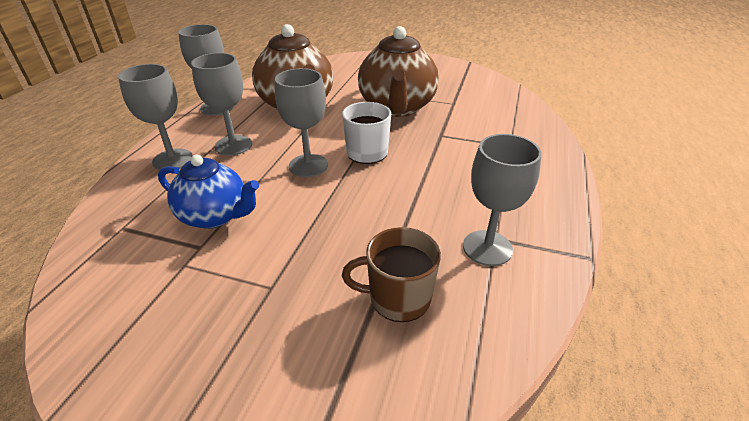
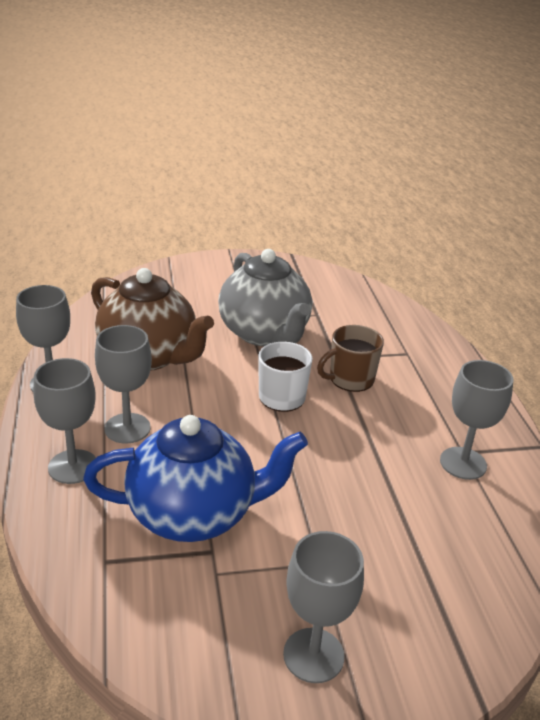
camera: 30 degrees left, 5 degrees down
blue teapot [158,155,259,229] -> blue teapot [83,415,308,542], size x1.54
grey goblet [275,68,328,177] -> grey goblet moved to [283,531,364,683]
brown mug [342,227,441,322] -> brown mug moved to [317,325,384,392]
brown teapot [358,26,439,117] -> grey teapot [218,249,312,346]

